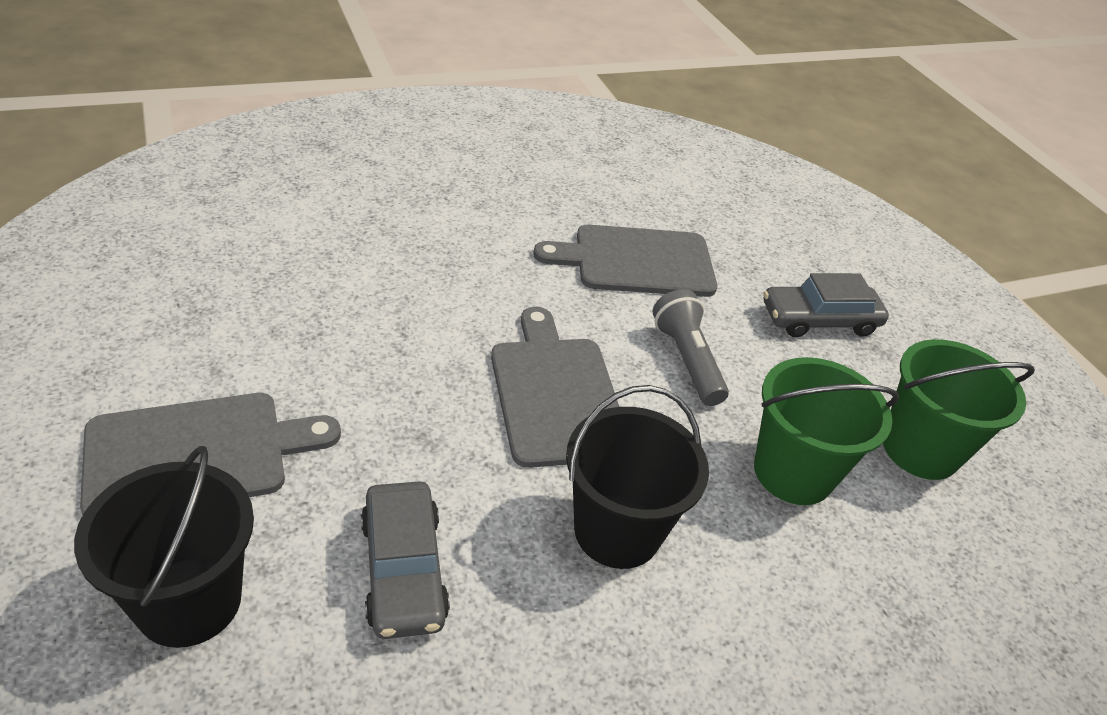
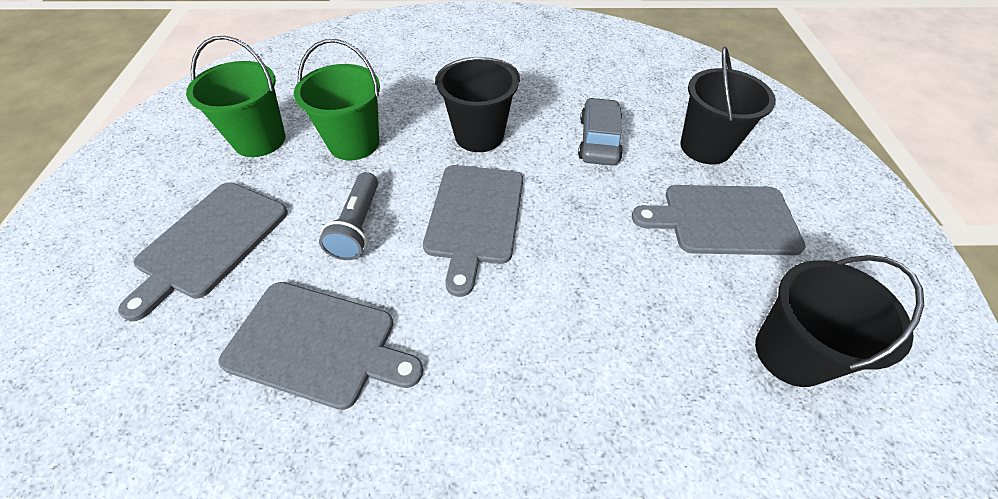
camera: 155 degrees left, 10 degrees up
grey car [763,273,889,337] -> grey cutting board [118,182,288,322]
none -> black bucket [755,255,924,387]

